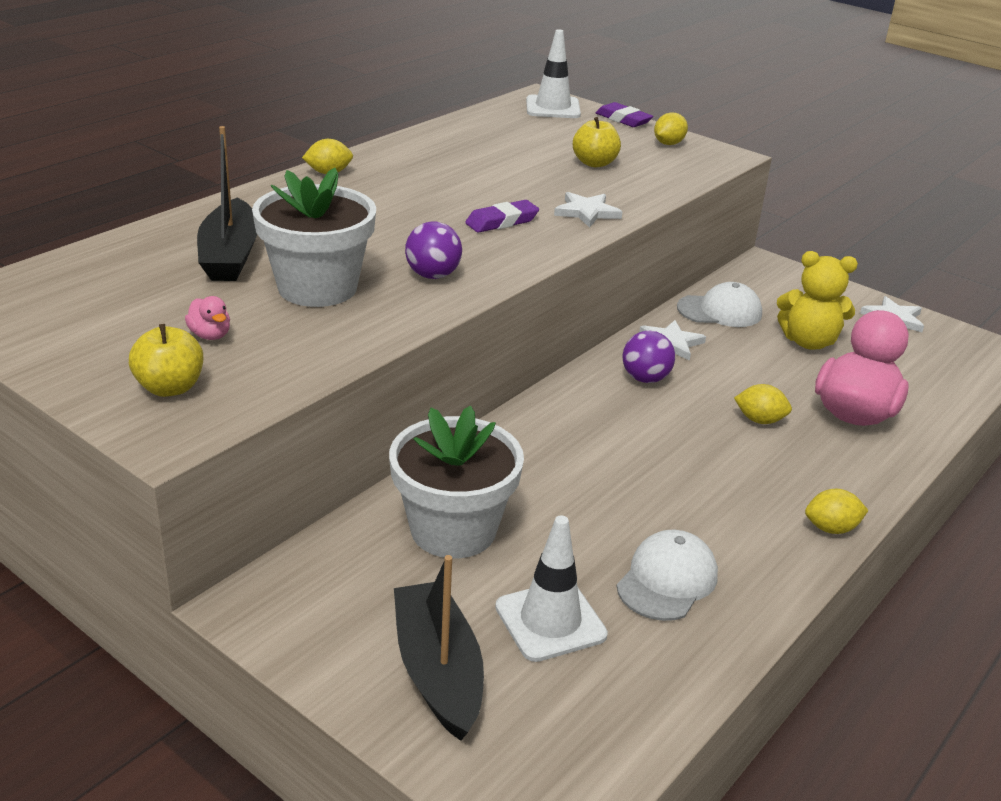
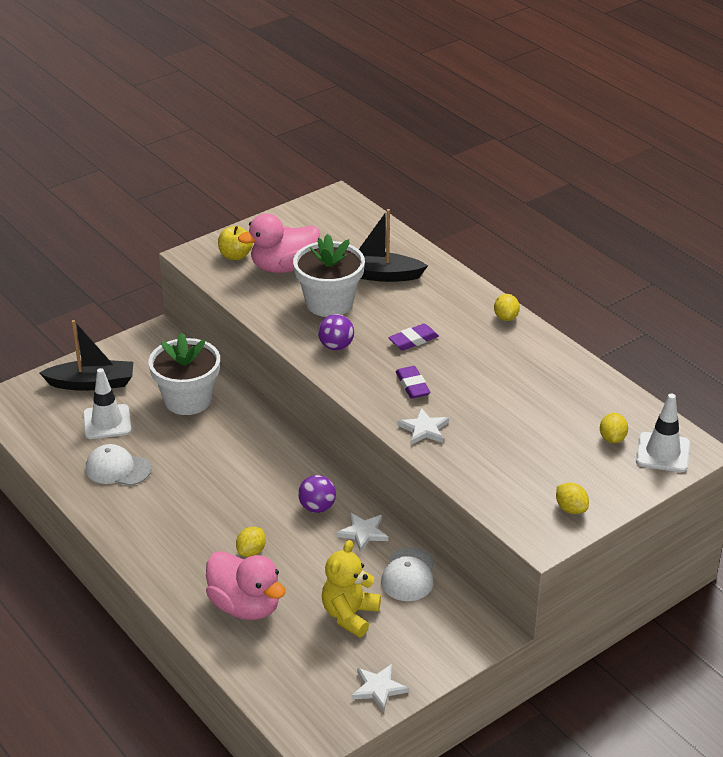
camera: 105 degrees right, 5 degrees up
pink duck [185,296,230,340] -> pink duck [238,213,320,273], size x2.46
yellow apple [573,117,621,167] -> none
purple eraser [596,102,653,127] -> purple eraser moved to [388,323,439,350]
white cap [617,530,718,621] -> white cap turned 150 degrees clockwise [86,444,151,486]
yellow lemon [805,489,869,534] -> yellow lemon moved to [600,413,628,443]

